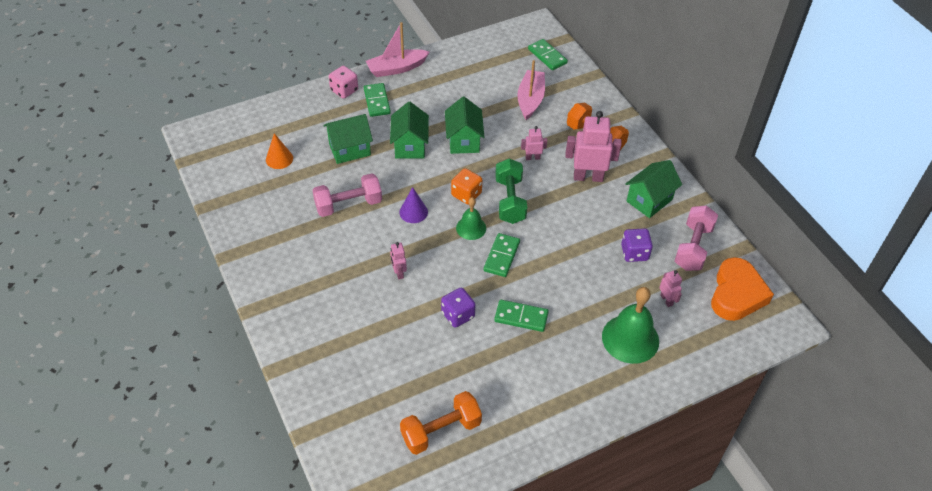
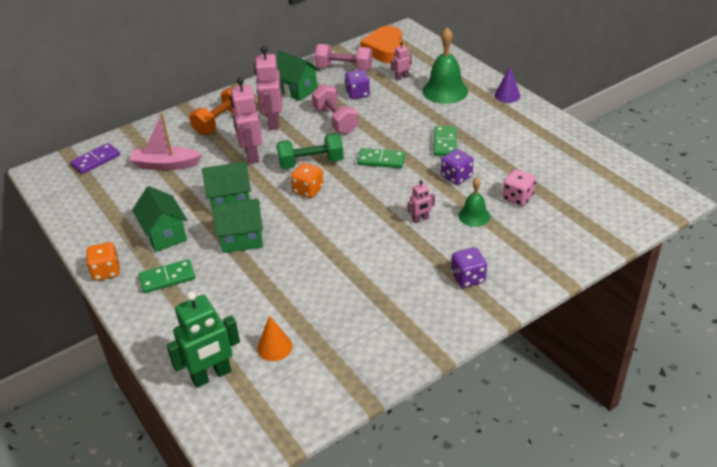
camera: 95 degrees left, 10 degrees down
pink dumbbell [312,173,382,217] -> pink dumbbell moved to [312,84,359,134]
green house [324,114,373,164] -> green house moved to [132,186,188,252]
pink dice [329,66,358,99] -> pink dice moved to [502,169,536,206]
pink boat [366,22,429,77] -> orange dice [86,242,120,281]
purple cone [399,187,428,223] -> purple cone moved to [495,67,520,103]
orange dumbbell [400,391,482,455] -> none
green bell [456,197,486,240] -> green bell moved to [458,178,490,227]
pink robot [521,126,547,160] -> pink robot [230,77,262,164], size x2.01
green domino [528,39,568,70] -> purple domino [70,143,120,174]
orange heart [711,257,774,321] -> orange heart turned 105 degrees counterclockwise [360,26,405,63]
none -> green robot [166,291,240,388]
none -> purple dice [451,247,487,288]

